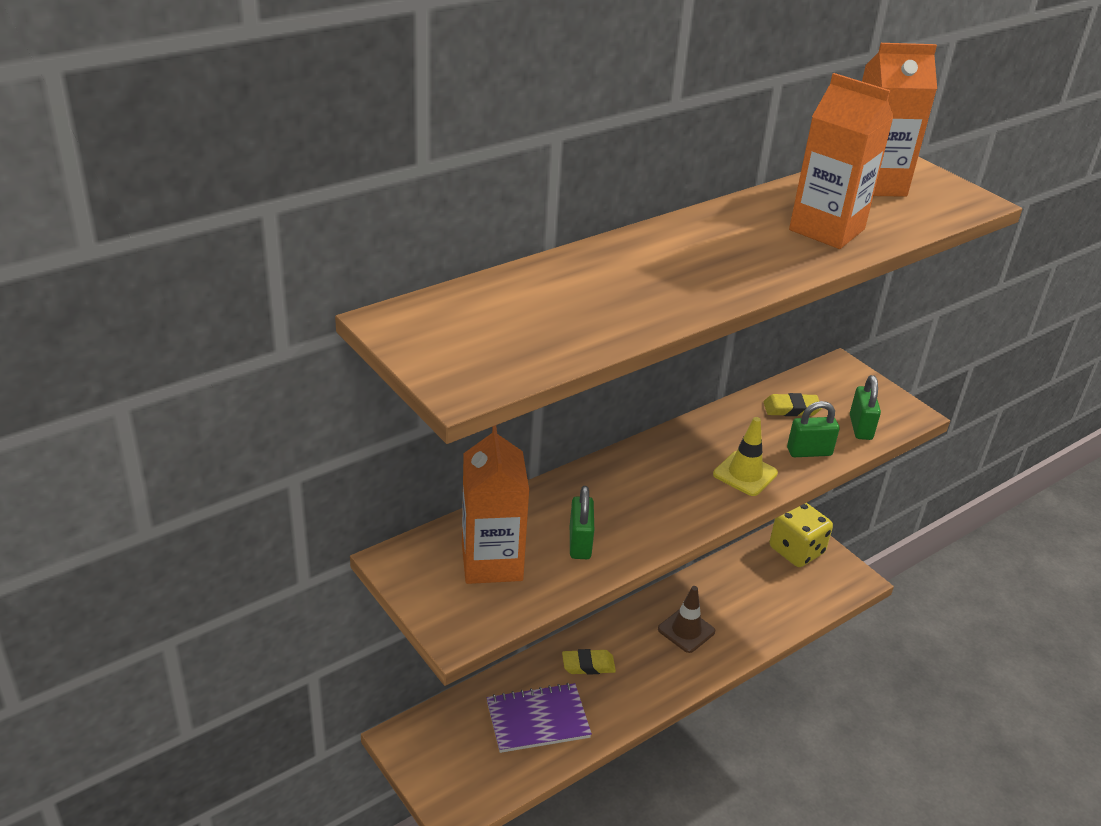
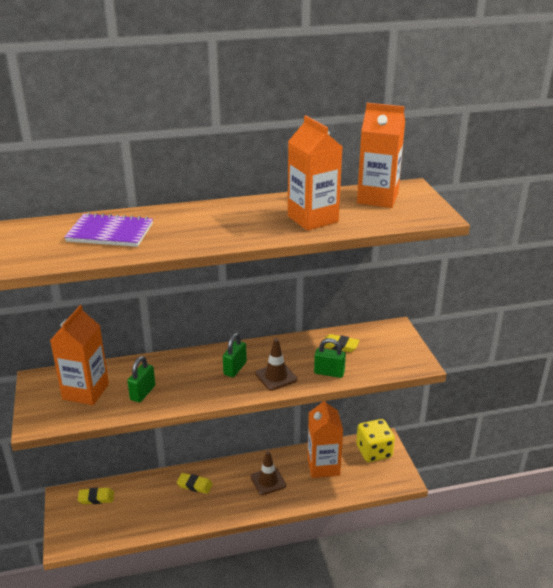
camera: 25 degrees right, 5 degrees down
purple notebook [486,683,592,753] -> purple notebook moved to [64,213,153,247]
yellow traffic cone [713,417,778,496] -> brown traffic cone [255,339,297,391]
green padlock [850,375,881,440] -> green padlock moved to [223,333,247,377]
none -> yellow eraser [78,488,114,504]
none -> orange carton [307,401,343,478]

